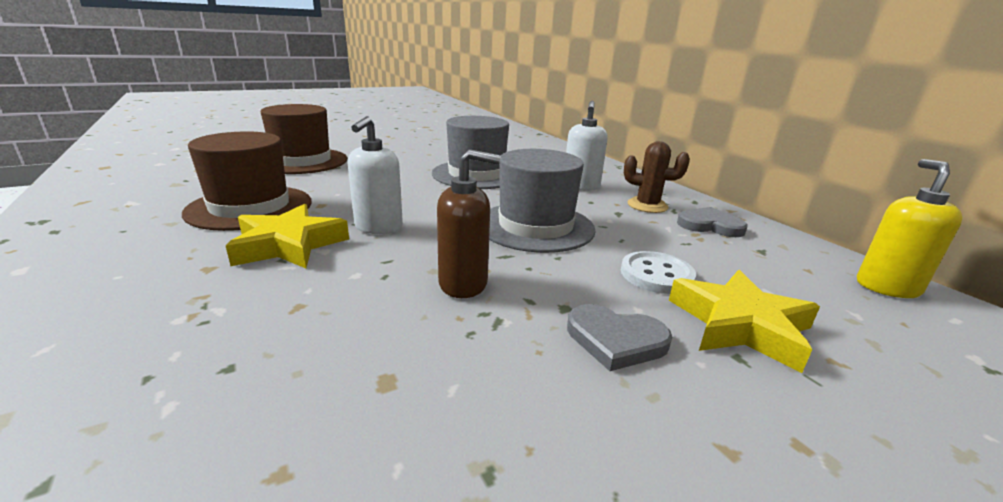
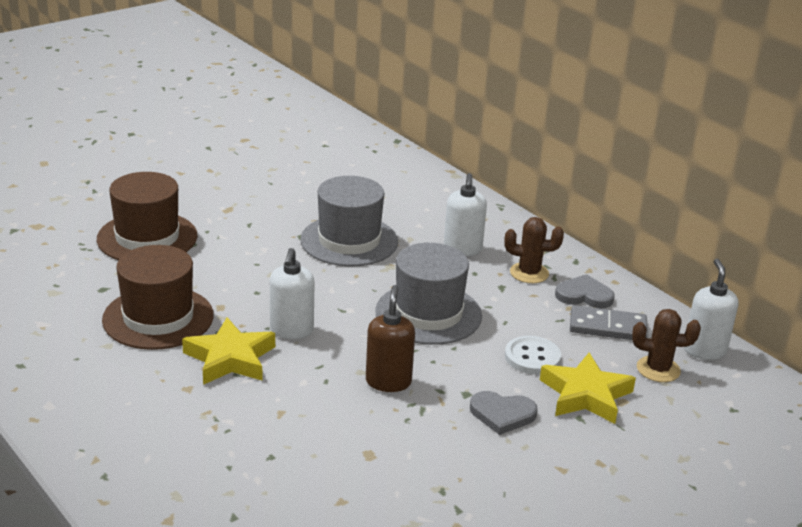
camera: 10 degrees left, 5 degrees up
brown soap dispenser [437,149,501,298] -> brown soap dispenser turned 75 degrees counterclockwise [366,285,415,392]
yellow soap dispenser [857,159,963,298] -> white soap dispenser [684,259,738,360]
none -> grey domino [570,305,648,340]
none -> brown cactus [632,309,701,382]

